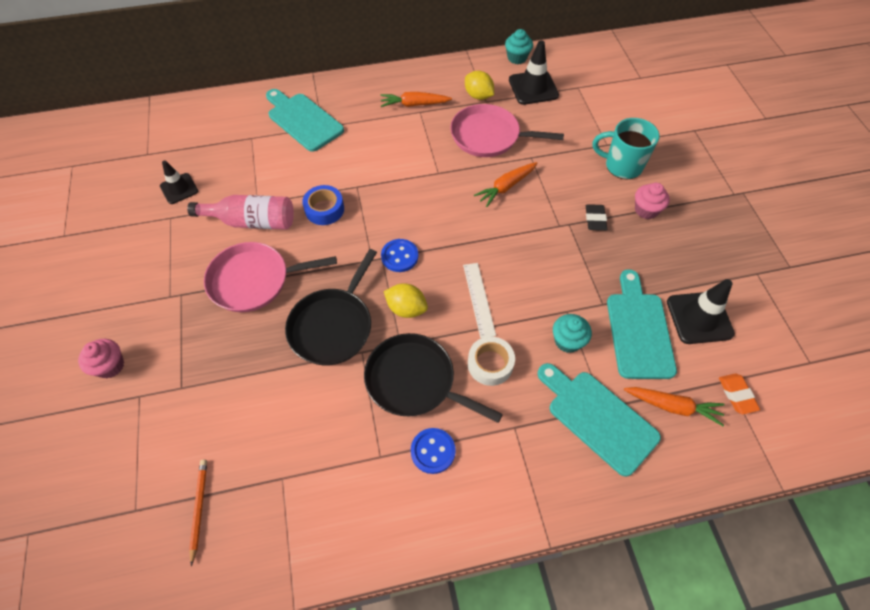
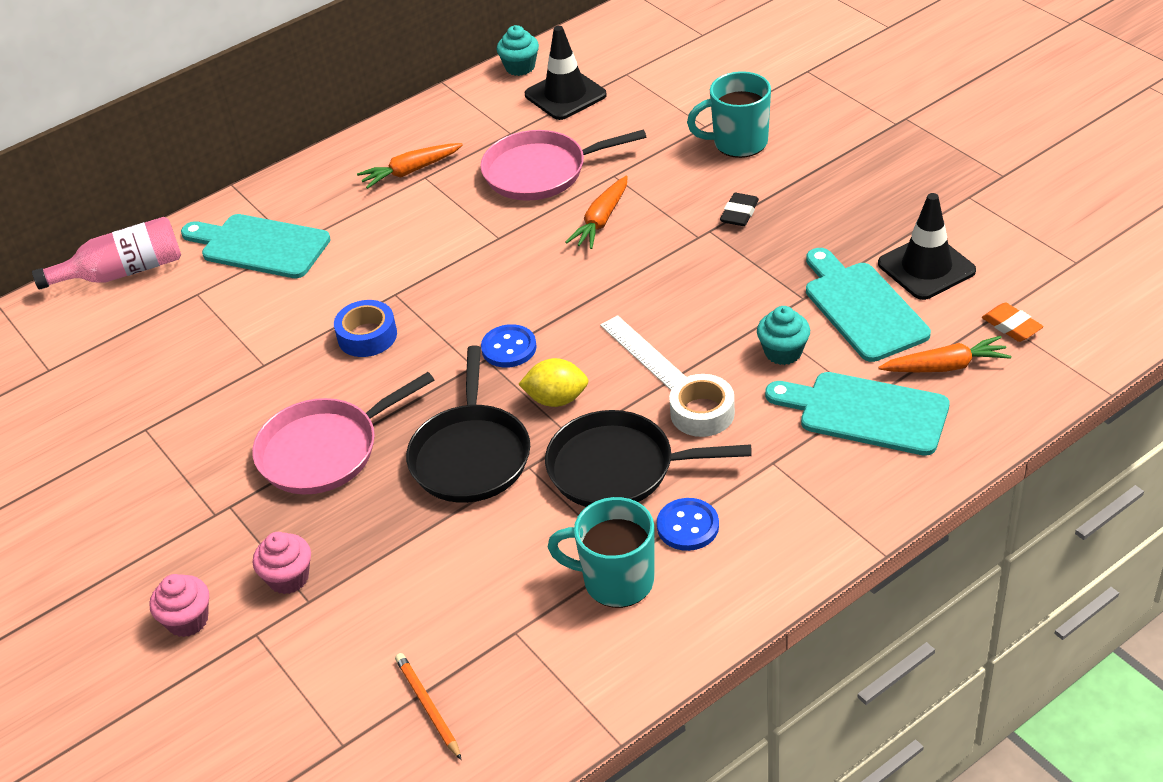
camera: 20 degrees left, 15 degrees down
black traffic cone [160,161,198,204] -> none
pink bottle [187,195,294,230] -> pink bottle moved to [32,217,181,290]
yellow lemon [465,71,494,100] -> none
black eraser [586,204,607,230] -> black eraser turned 45 degrees clockwise [720,193,759,226]
pink cupcake [635,183,670,219] -> pink cupcake moved to [253,532,311,594]
none -> turquoise mug [548,497,655,608]

